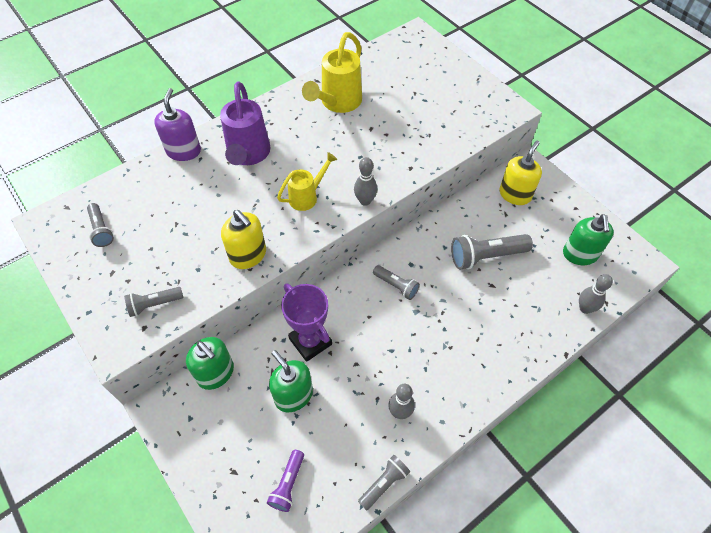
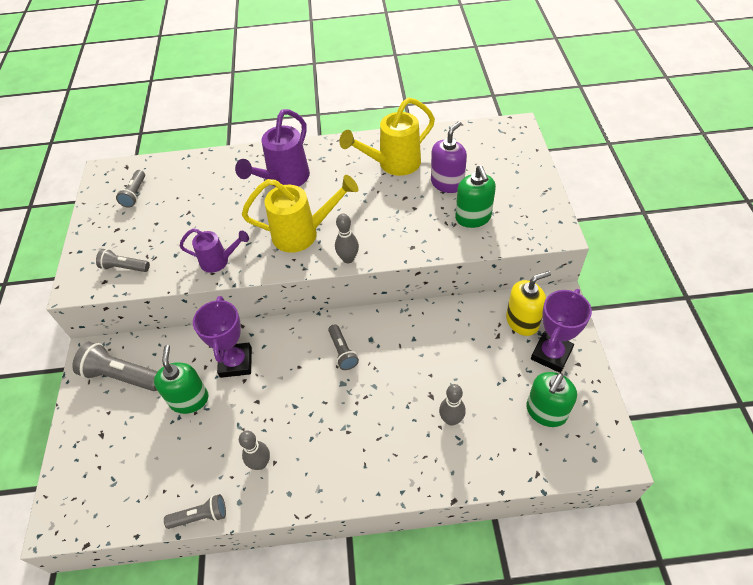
camera: 35 degrees right, 5 degrees down
purple soap dispenser [154,88,201,161] -> purple soap dispenser moved to [431,121,467,193]
green soap dispenser [186,337,234,390] -> green soap dispenser moved to [455,165,496,228]
yellow soap dispenser [221,210,266,269] -> purple watering can [179,228,249,273]
purple flashlight [267,450,304,512] -> none
yellow watering can [277,152,337,211] -> yellow watering can [242,175,358,253], size x1.63
grey flashlight [451,234,533,270] -> grey flashlight moved to [72,342,158,391]
grey bowling pin [579,274,613,314] -> grey bowling pin moved to [439,384,466,426]
none -> purple trophy [531,289,592,373]

